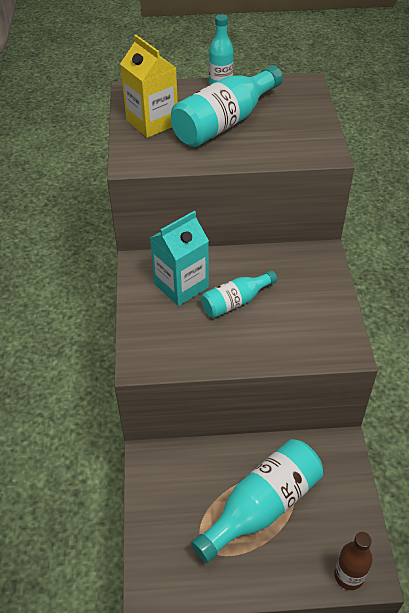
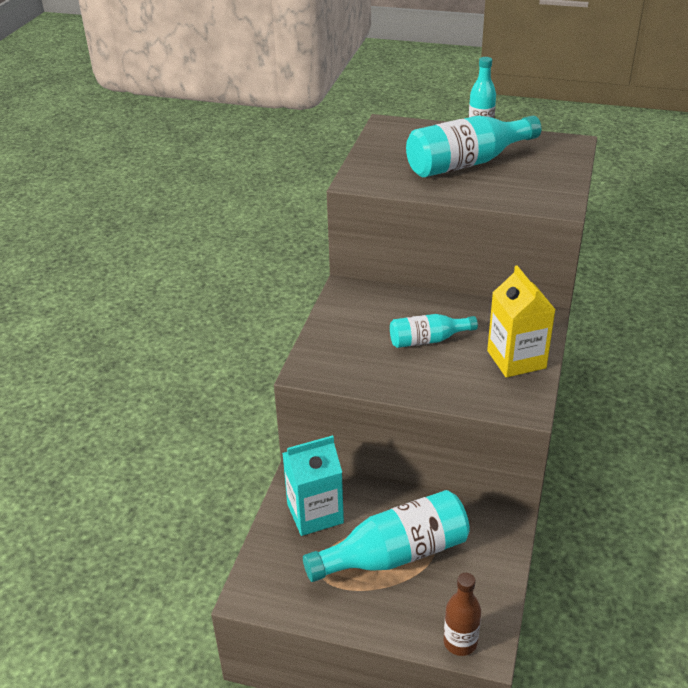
camera: 20 degrees right, 10 degrees down
yellow carton [120,35,178,138] -> yellow carton moved to [487,265,556,378]
turquoise carton [150,211,209,306] -> turquoise carton moved to [282,435,344,536]

